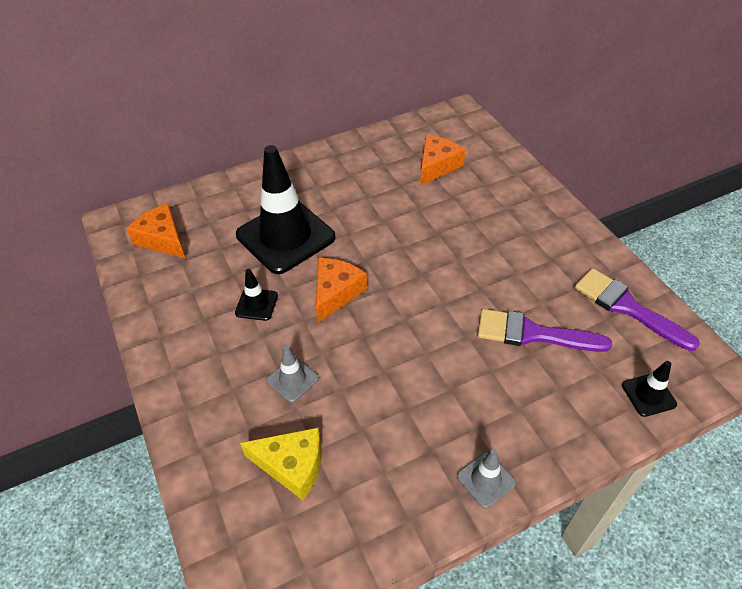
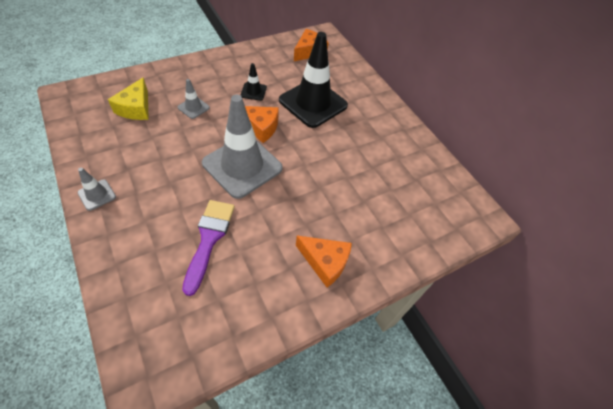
camera: 80 degrees right, 5 degrees up
orange cheese [420,135,466,186] -> orange cheese moved to [296,236,352,288]
purple brush [574,268,700,351] -> none
black traffic cone [622,361,677,417] -> none
none -> grey traffic cone [202,95,283,199]

